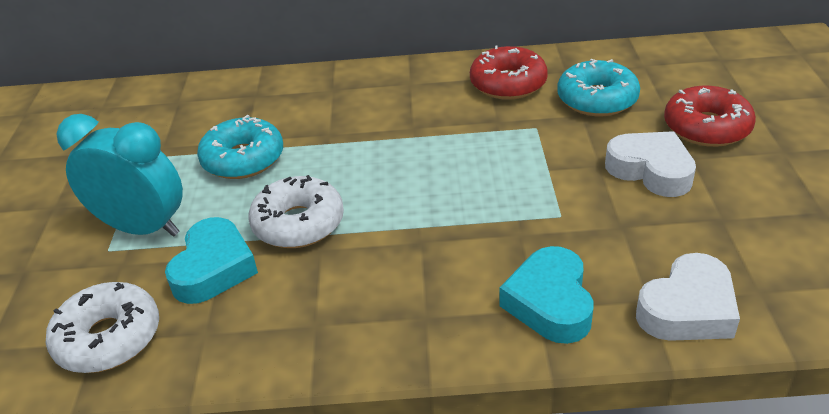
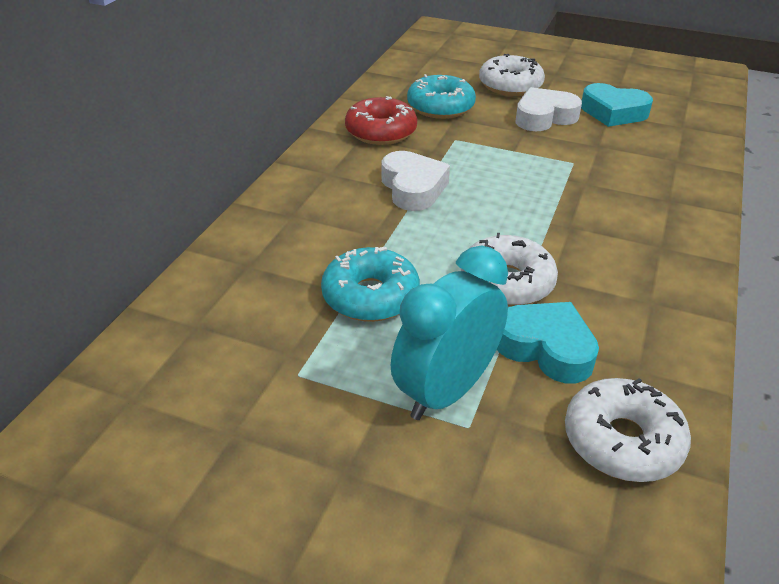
camera: 70 degrees left, 0 degrees up
turquoise heart [499,246,594,344] -> turquoise heart moved to [581,83,653,127]
white heart [636,253,740,341] -> white heart moved to [381,151,450,211]
red donut [664,86,756,147] -> white donut [479,54,545,96]

